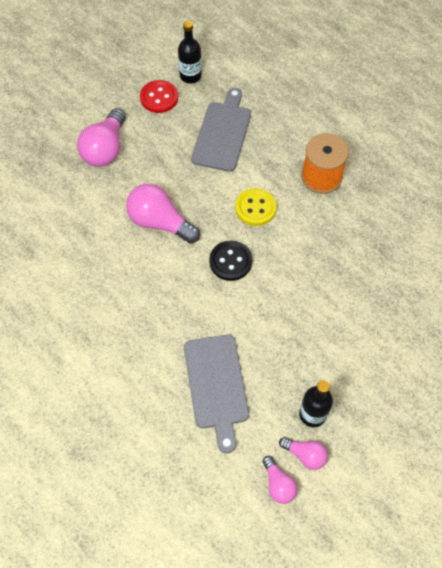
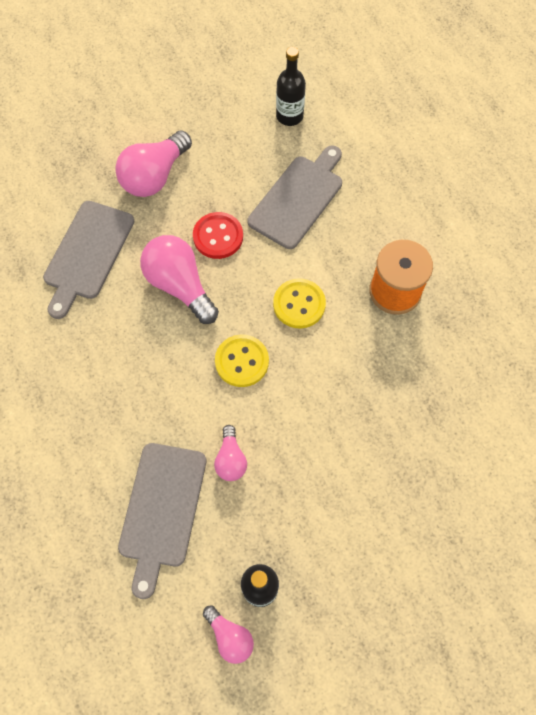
camera: 20 degrees right, 5 degrees up
red button [140,80,178,113] -> red button moved to [193,212,243,259]
black button [209,241,252,281] -> yellow button [215,334,269,387]
pink light bulb [262,456,297,504] -> pink light bulb moved to [214,425,247,481]
none -> grey cutting board [43,201,135,319]

